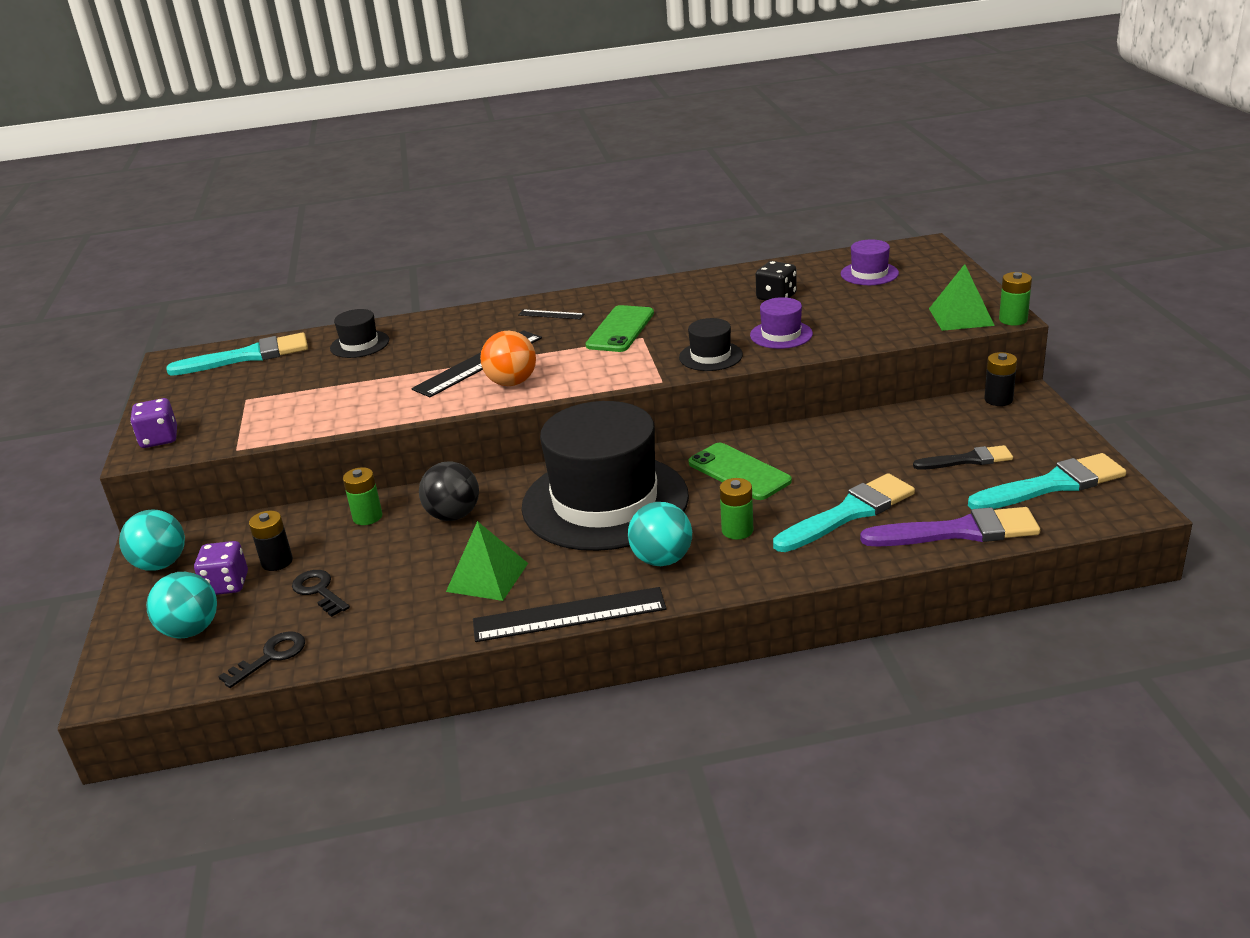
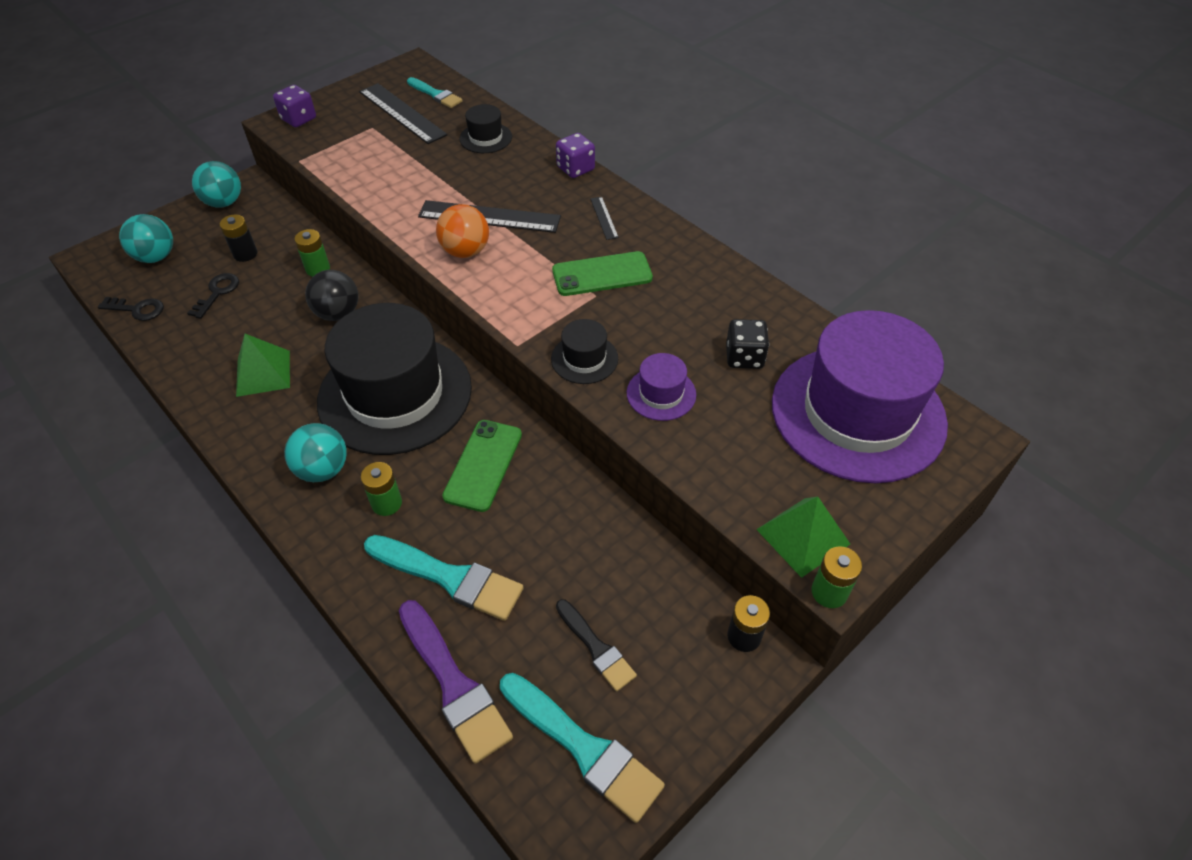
camera: 55 degrees right, 20 degrees up
turquoise brush [166,333,308,376] -> turquoise brush [407,77,463,108], size x0.61
purple dice [194,541,248,595] -> purple dice moved to [556,133,595,178]
black ruler [473,587,666,642] -> black ruler moved to [359,83,447,144]
purple hat [841,239,899,285] -> purple hat [772,310,948,483], size x2.42

